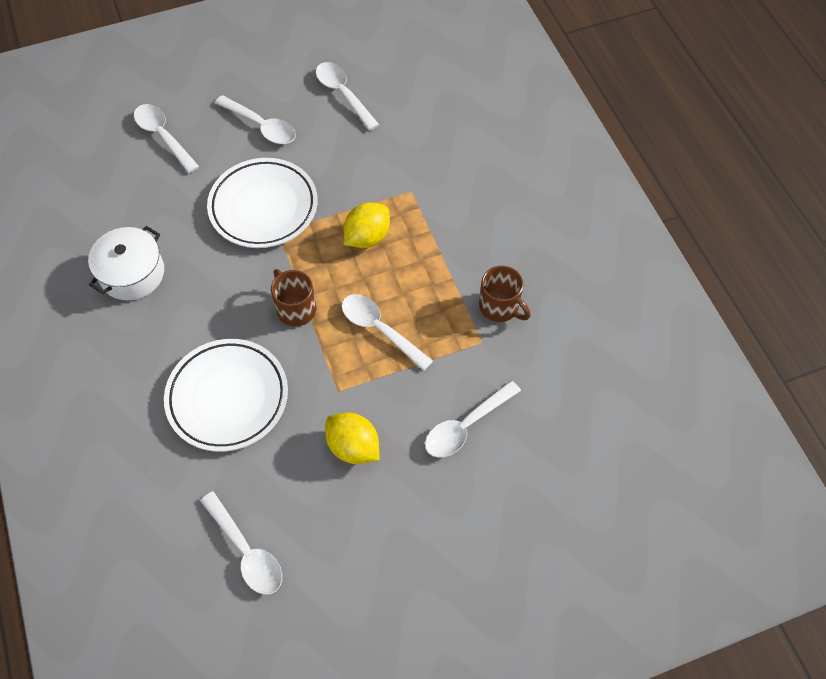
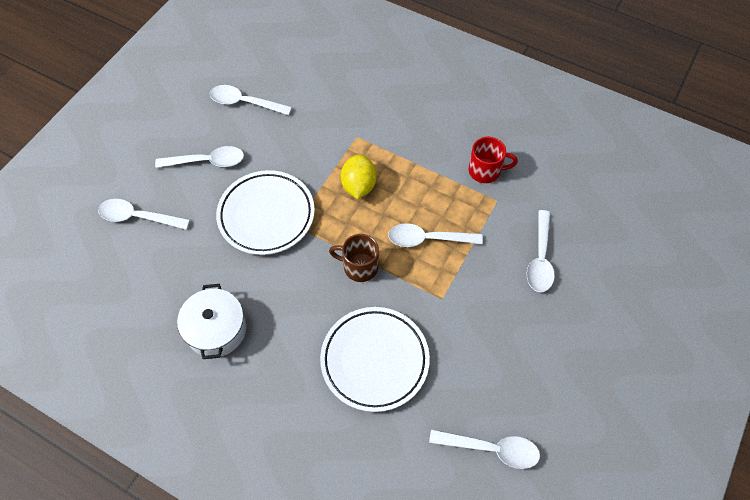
camera: 40 degrees left, 0 degrees up
yellow lemon [325,413,379,464] -> none
brown mug [479,266,531,322] -> red mug [468,137,518,183]

